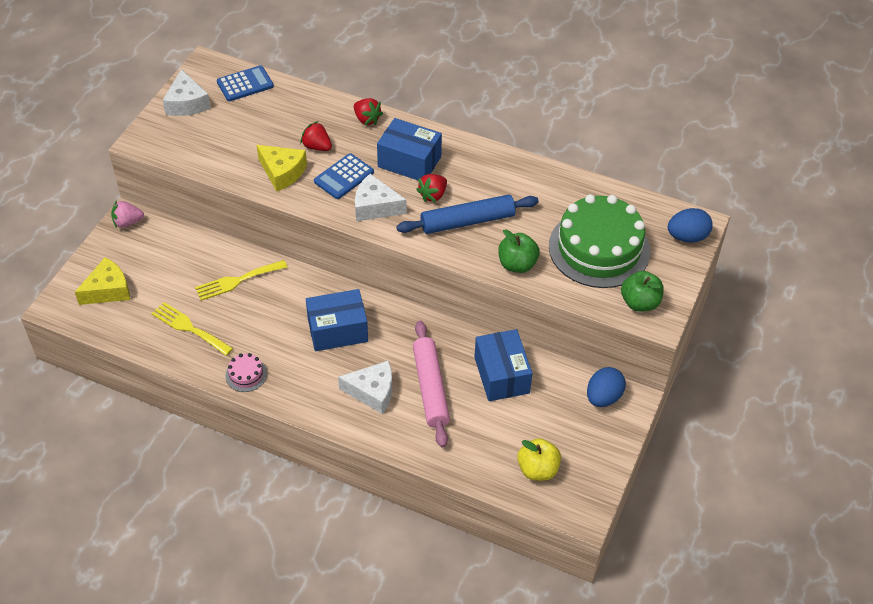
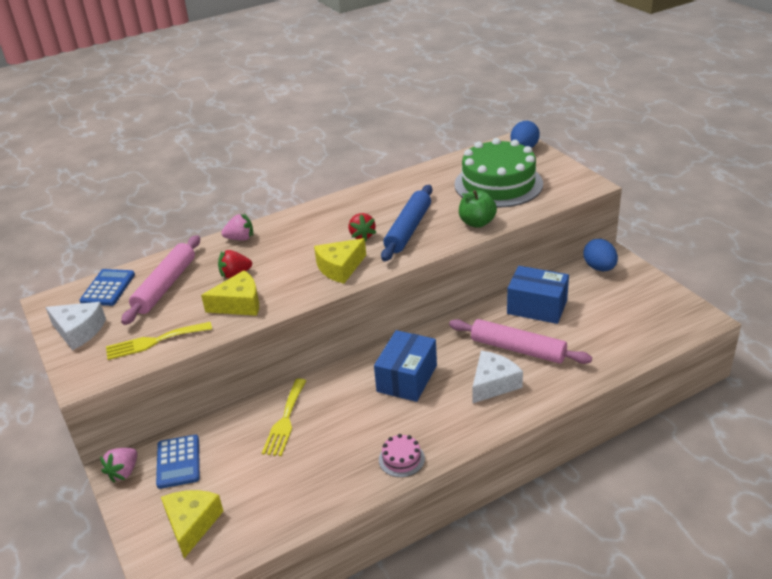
camera: 50 degrees left, 15 degrees down
yellow fork [151,302,233,356] -> yellow fork moved to [106,322,212,360]
blue calculator [314,153,374,199] -> blue calculator moved to [156,435,200,489]
red strawberry [354,98,383,125] -> pink strawberry [221,214,253,241]
white cheese [355,174,407,221] -> yellow cheese [314,238,366,284]
blue box [377,118,442,181] -> none
yellow apple [517,438,561,481] -> none
green apple [621,271,664,312] -> none
none -> pink rolling pin [121,235,200,325]

